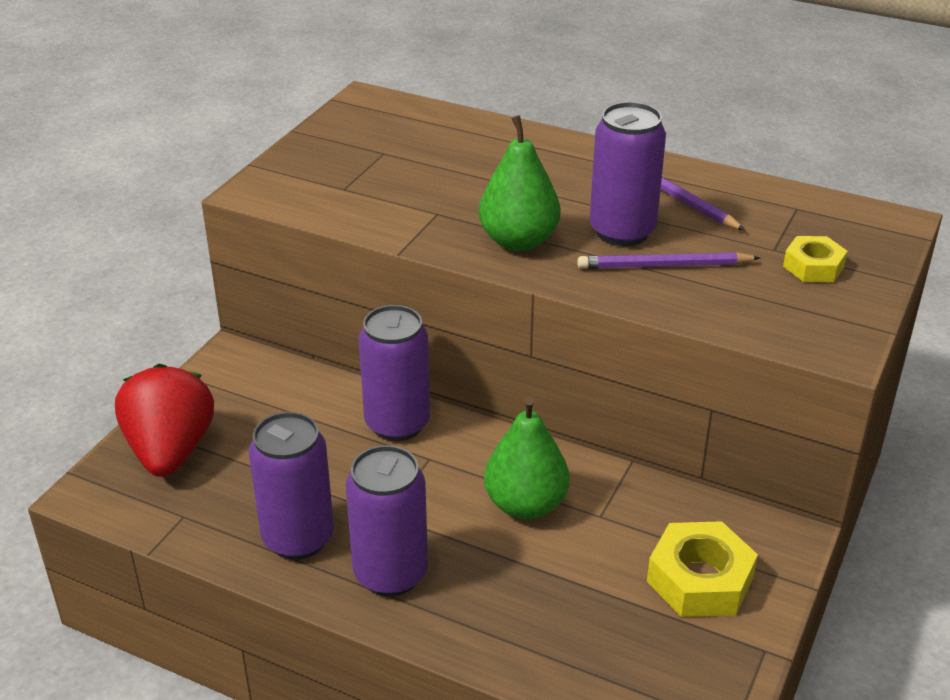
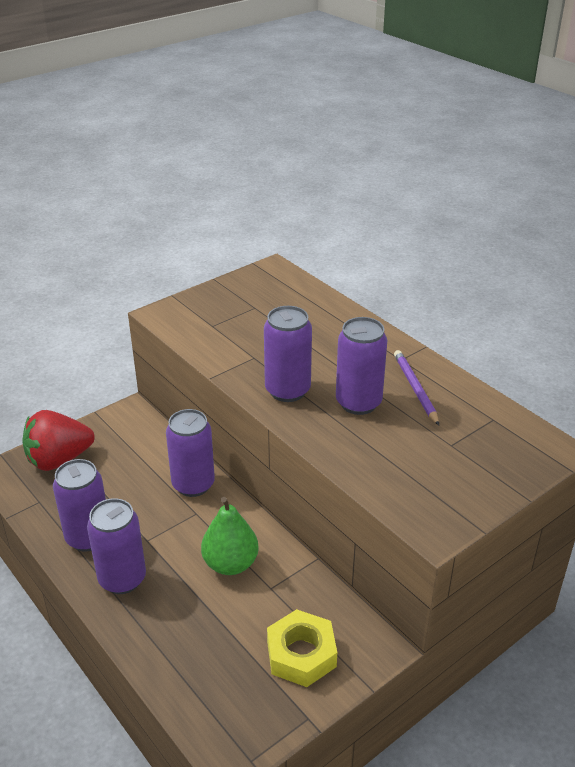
camera: 25 degrees right, 0 degrees up
red strawberry [115,364,214,477] -> red strawberry turned 135 degrees counterclockwise [22,410,95,471]
green pear [479,115,560,251] -> purple can [264,306,312,402]
purple pencil [577,252,760,269] -> none
yellow nut [783,236,848,282] -> none

